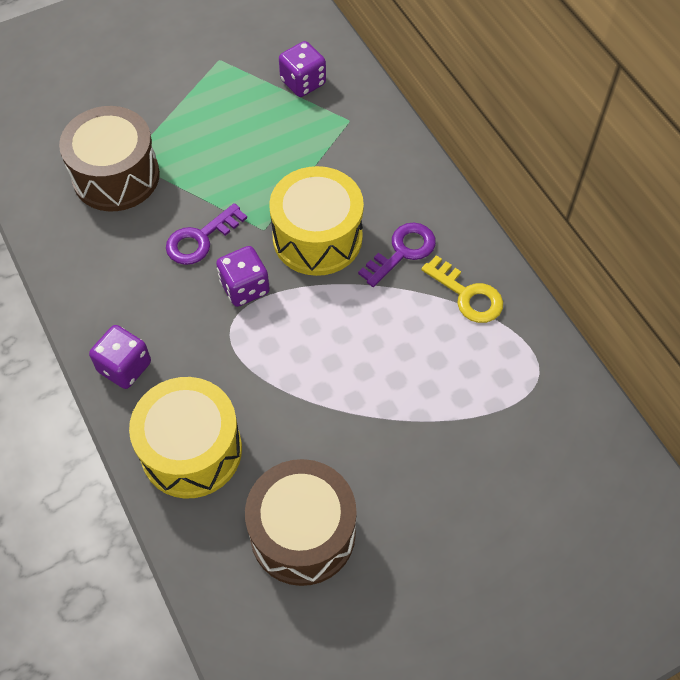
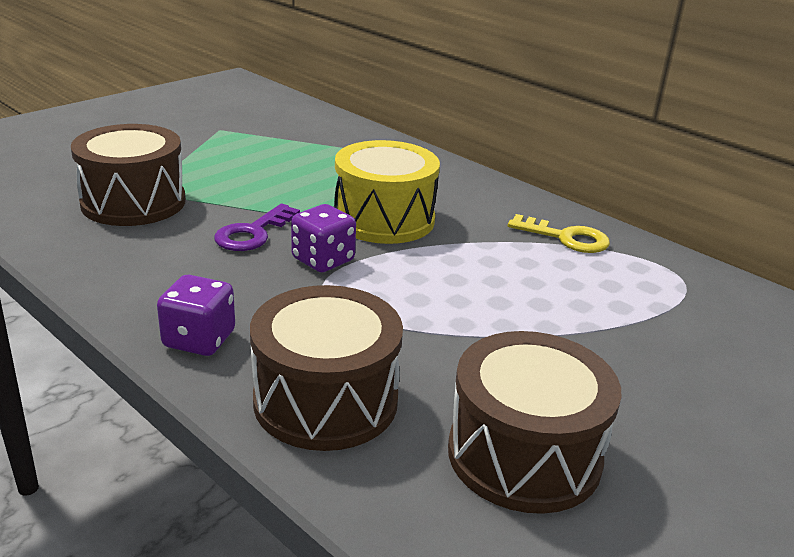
camera: 20 degrees left, 30 degrees down
yellow drum [129,377,242,499] -> brown drum [250,285,403,451]
purple dice [279,41,326,97] -> none
purple key [358,223,436,287] -> none

